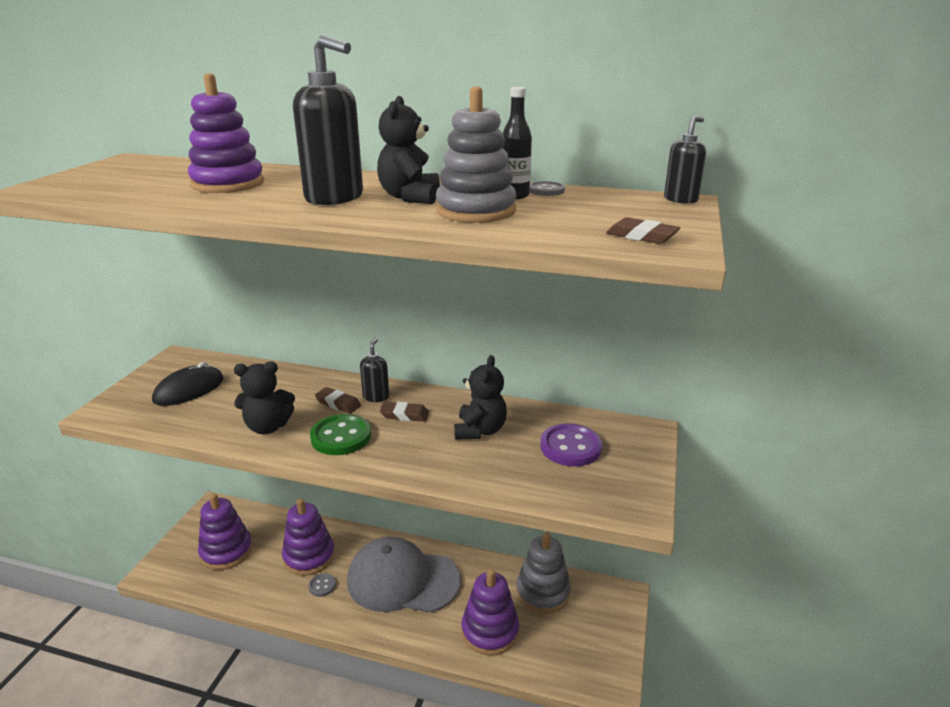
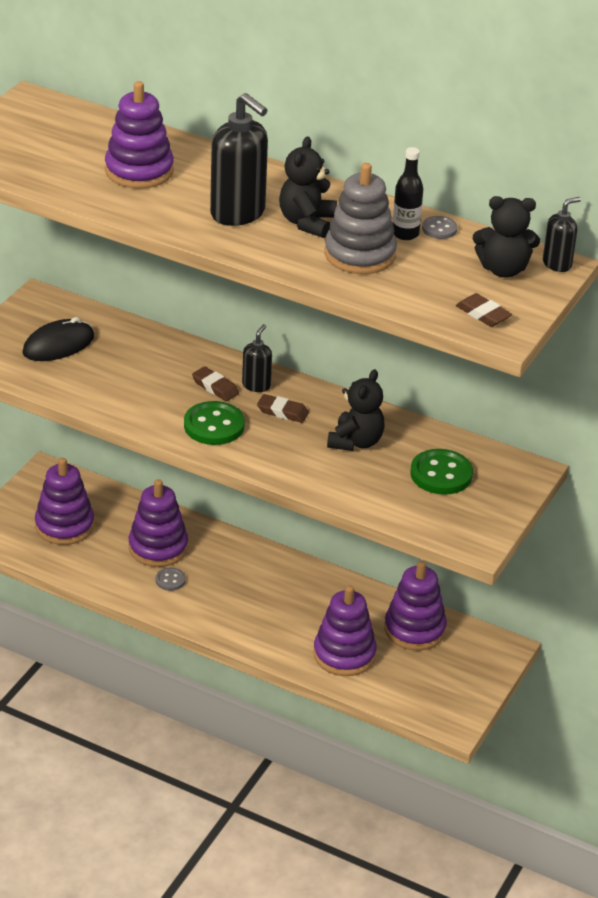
camera: 10 degrees right, 10 degrees up
black teddy bear [234,361,295,434] -> black teddy bear moved to [473,196,540,277]
grey cap [347,537,461,613] -> none
grey stacking toy [516,532,571,614] -> purple stacking toy [384,561,447,651]
purple button [540,423,602,466] -> green button [410,449,473,495]

